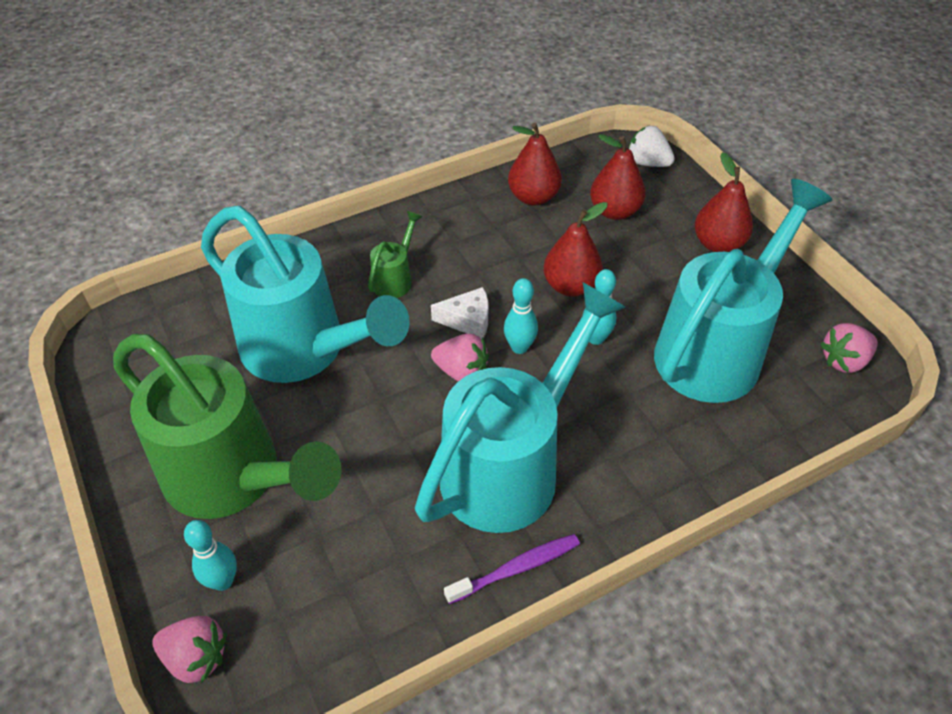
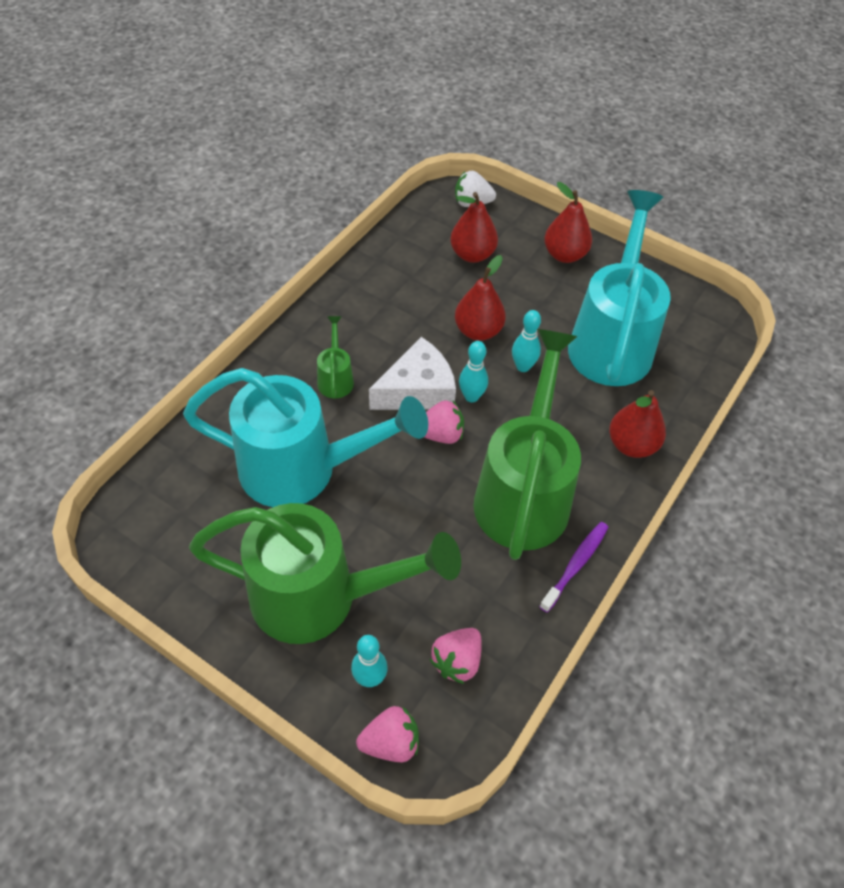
camera: 30 degrees left, 5 degrees up
turquoise watering can [415,282,626,533] -> green watering can [473,329,581,560]
white cheese [431,287,488,339] -> white cheese [369,337,456,410], size x1.67
red pear [508,123,562,206] -> red pear moved to [609,390,666,458]
pink strawberry [821,323,878,373] -> pink strawberry moved to [430,628,482,684]

